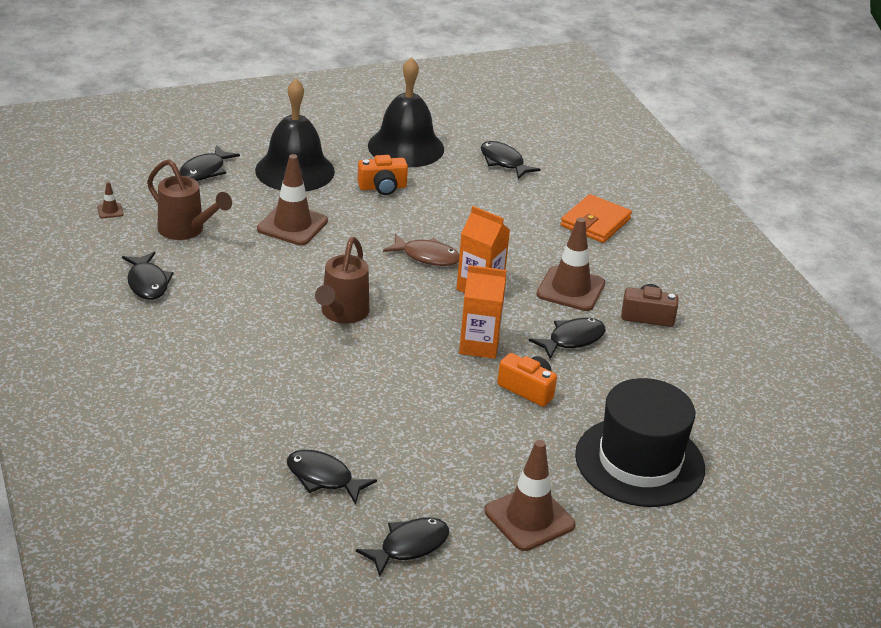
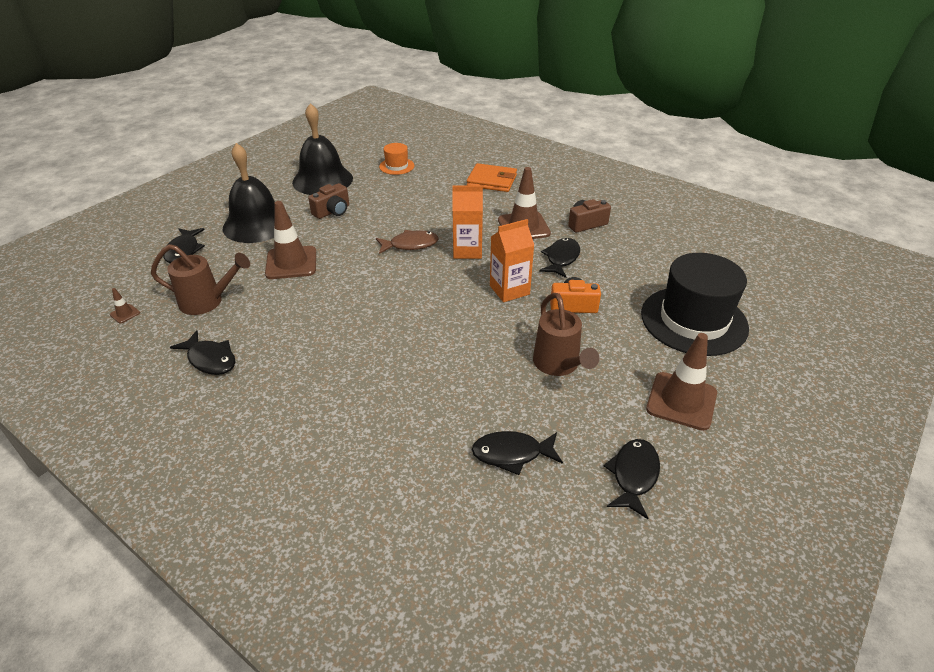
camera: 30 degrees left, 5 degrees up
brown watering can [315,237,369,323] -> brown watering can moved to [533,293,599,376]
orange camera [357,155,408,195] -> brown camera [308,183,349,219]
black fish [481,141,541,179] -> orange hat [379,143,415,175]
orange wallet [561,194,632,243] -> orange wallet turned 75 degrees counterclockwise [467,163,517,192]

